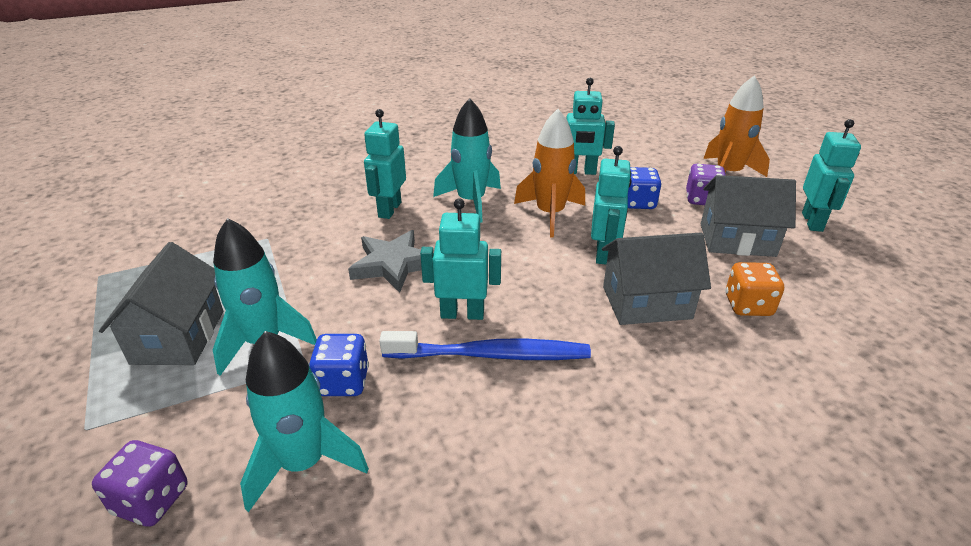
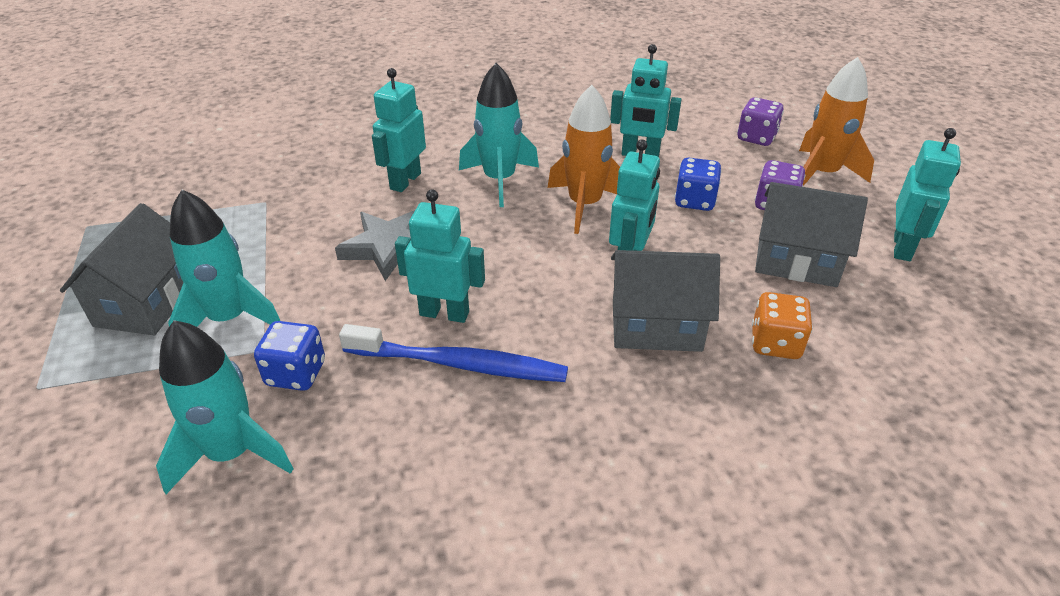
camera: 10 degrees right, 5 degrees up
purple dice [92,440,188,527] -> purple dice moved to [737,97,784,146]

